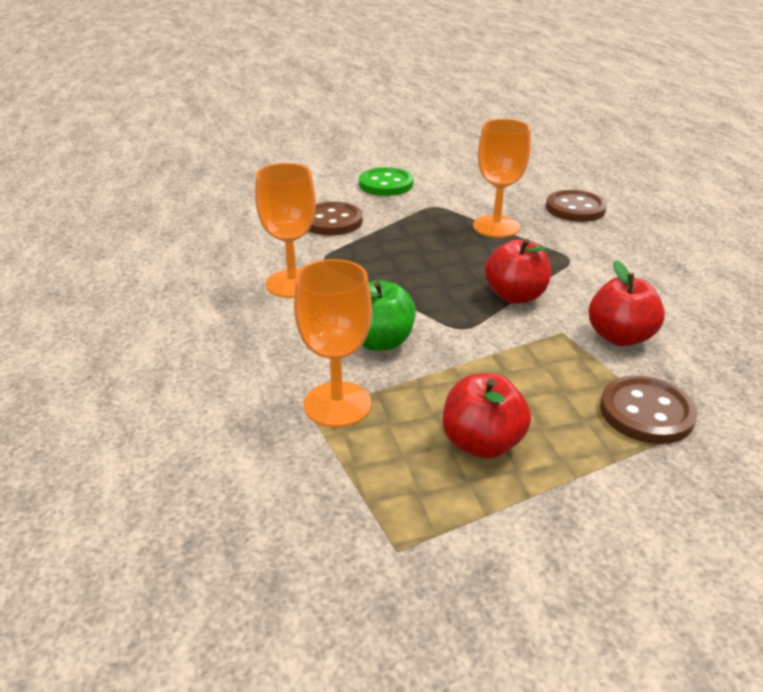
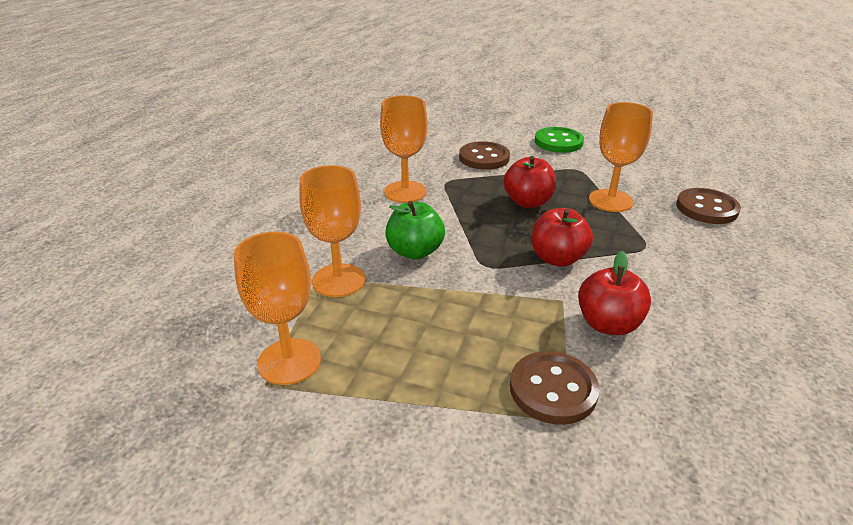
camera: 35 degrees right, 0 degrees up
red apple [443,373,531,459] -> red apple moved to [504,156,556,208]
none -> orange goblet [234,232,321,385]

